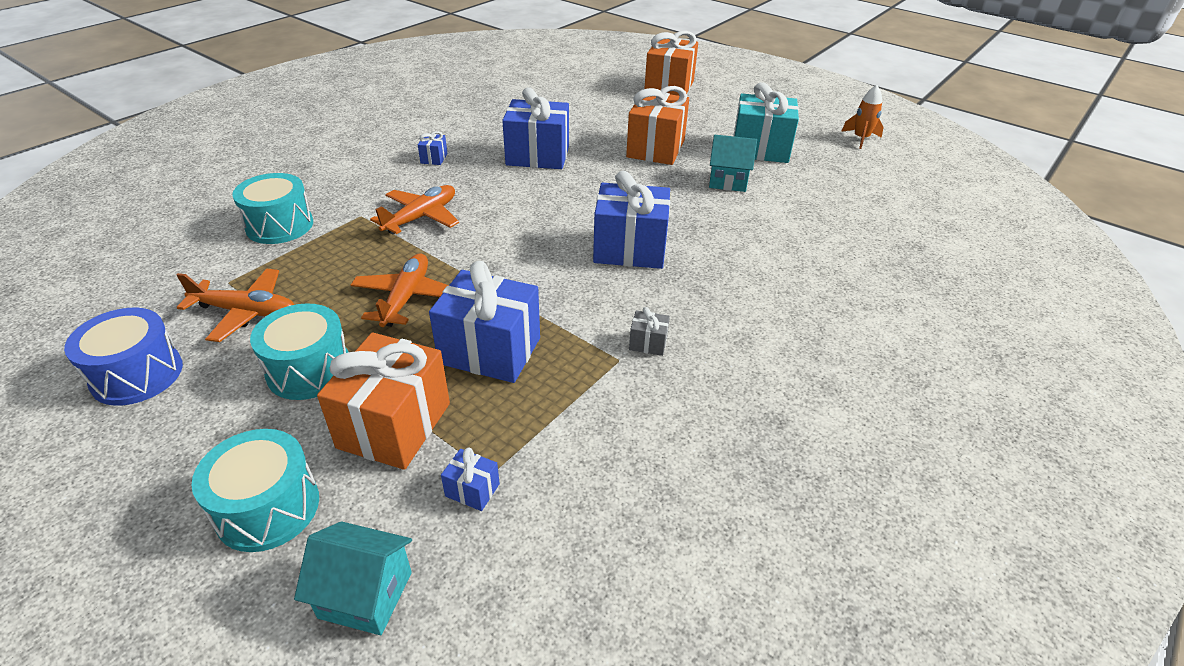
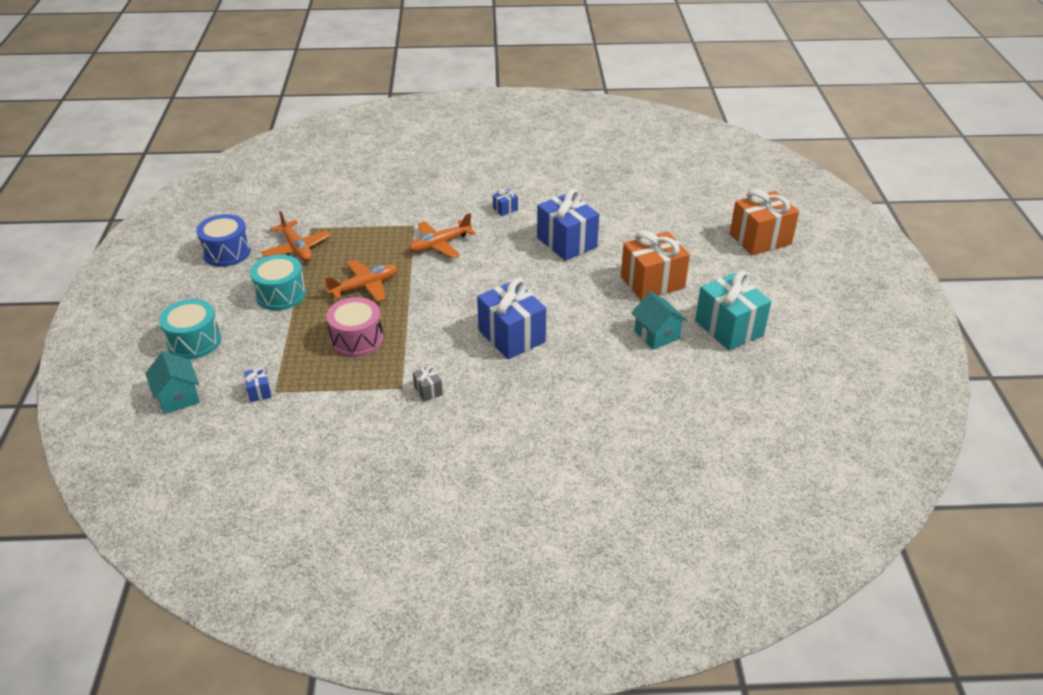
camera: 50 degrees right, 0 degrees up
turquoise drum [232,173,313,244] -> none
orange gift [317,332,450,470] -> none
orange plane [370,185,459,234] -> orange plane turned 150 degrees clockwise [409,213,476,258]
blue gift [429,261,540,383] -> pink drum [326,297,383,357]
orange rocket [841,85,884,149] -> none

